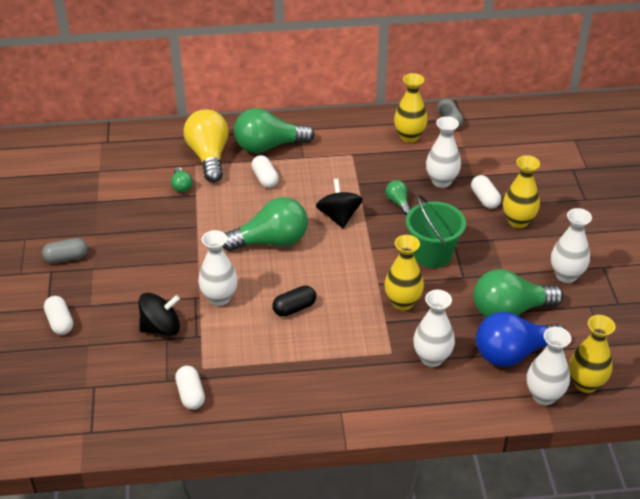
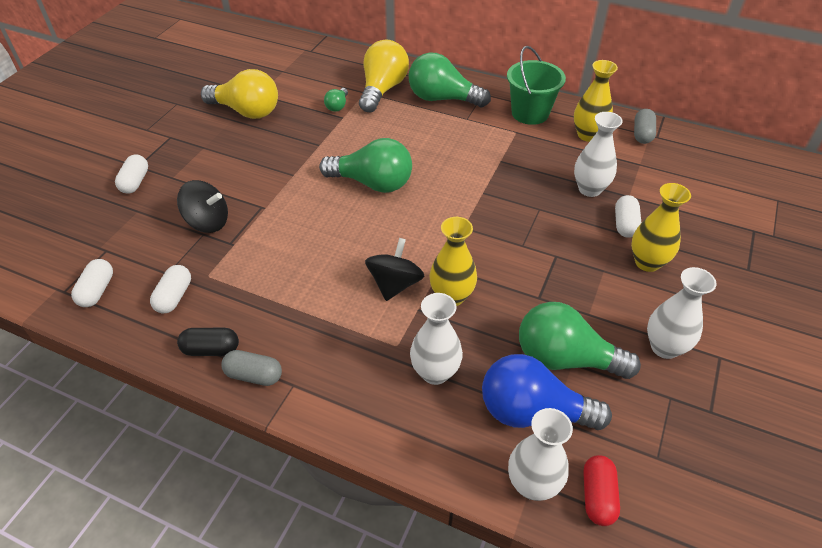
camera: 30 degrees right, 5 degrees up
grey capsule [42,238,88,263] -> grey capsule moved to [222,350,282,386]
white vase [198,230,238,306] -> none
white capsule [251,155,279,188] -> white capsule moved to [71,259,113,307]
black capsule [272,285,316,317] -> black capsule moved to [177,328,239,356]
black spinning top [316,179,363,228] -> black spinning top moved to [365,238,424,301]
green light bulb [386,180,411,215] -> none
green bucket [406,195,466,268] -> green bucket moved to [507,46,566,125]
yellow vase [569,315,615,393] -> red capsule [583,455,620,526]
none -> yellow light bulb [201,69,278,119]

